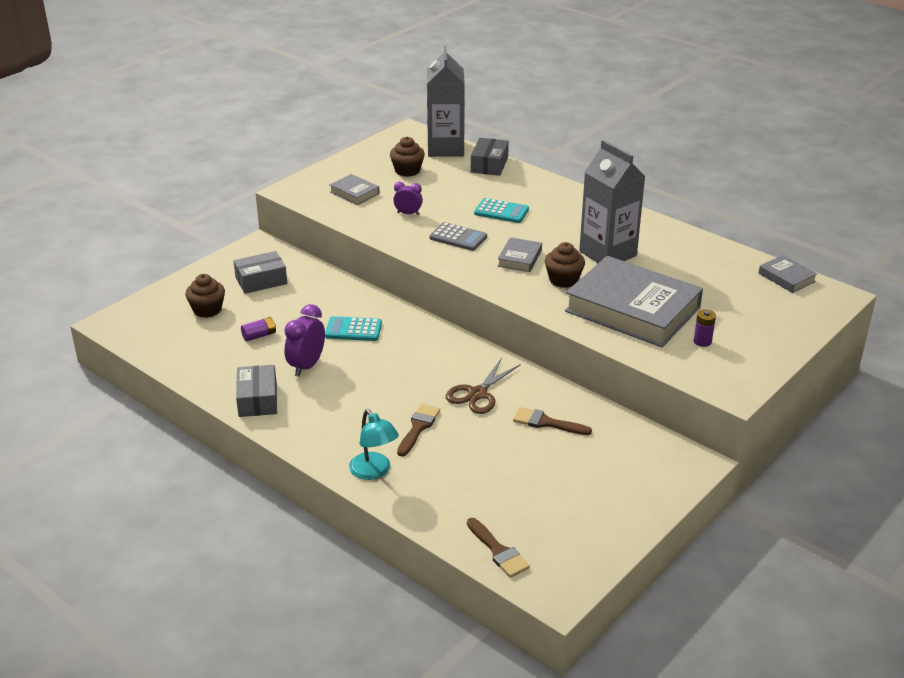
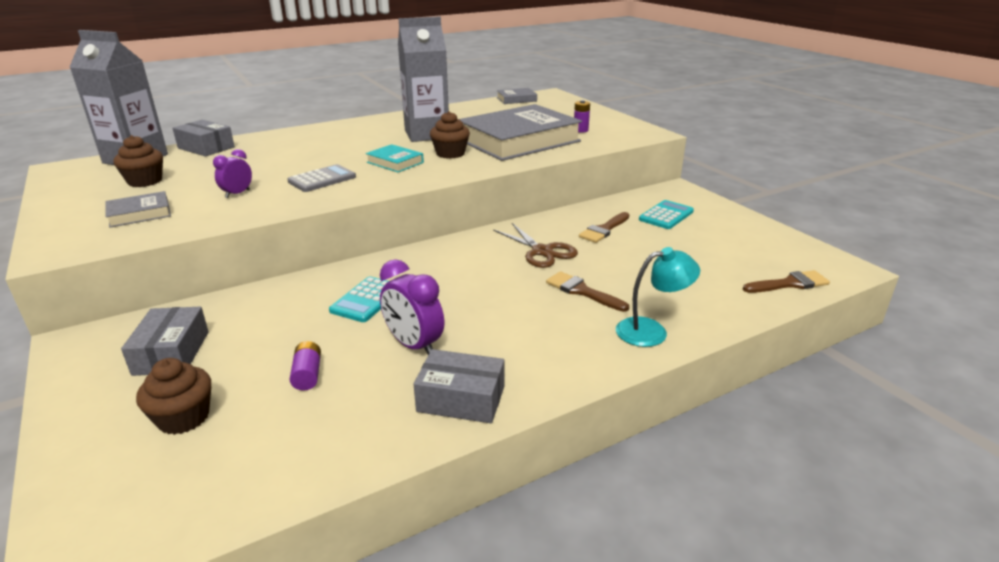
camera: 70 degrees left, 5 degrees down
turquoise calculator [474,198,529,223] -> turquoise calculator moved to [639,200,694,229]
grey book [498,237,542,272] -> turquoise book [366,144,424,172]

